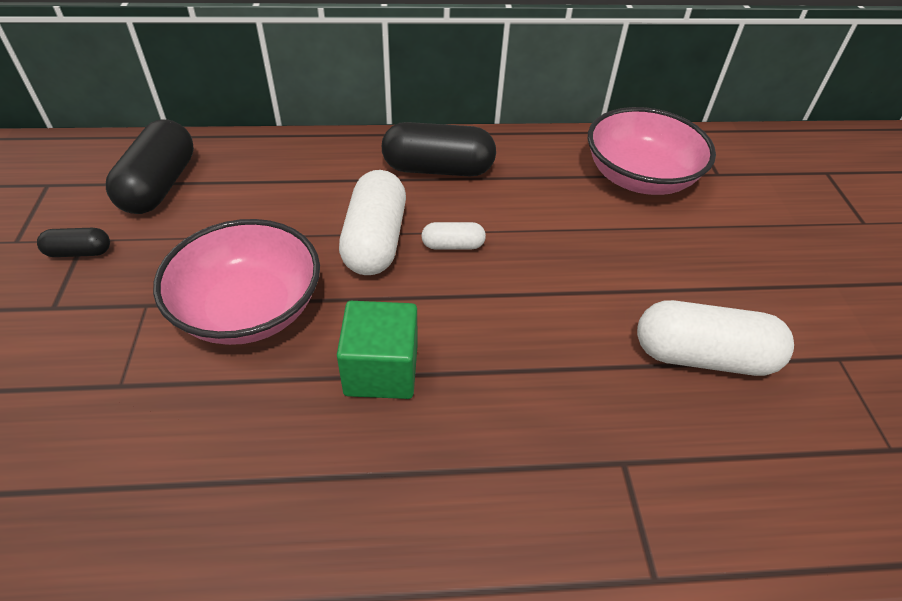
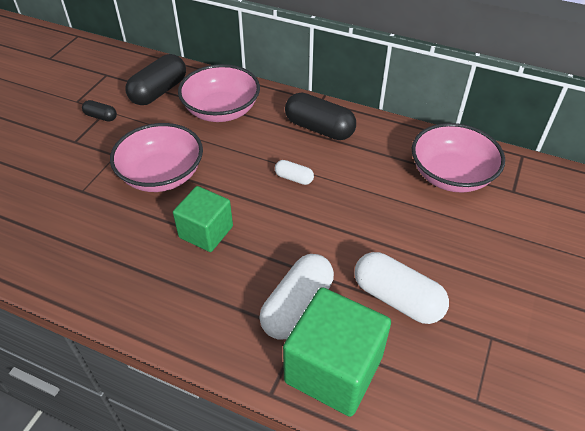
camera: 30 degrees right, 0 degrees up
white capsule [339,170,406,275] -> white capsule moved to [259,254,334,340]
none -> pink bowl [178,64,260,122]
none -> green cube [283,287,391,417]

